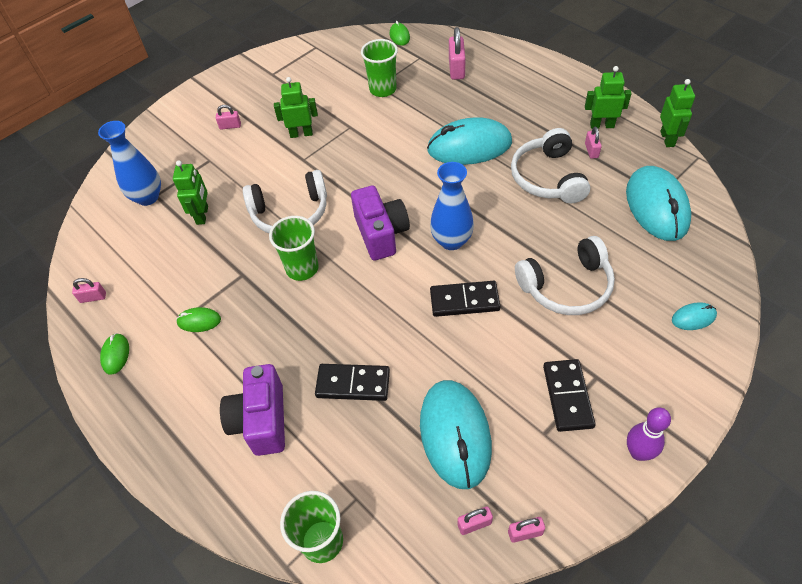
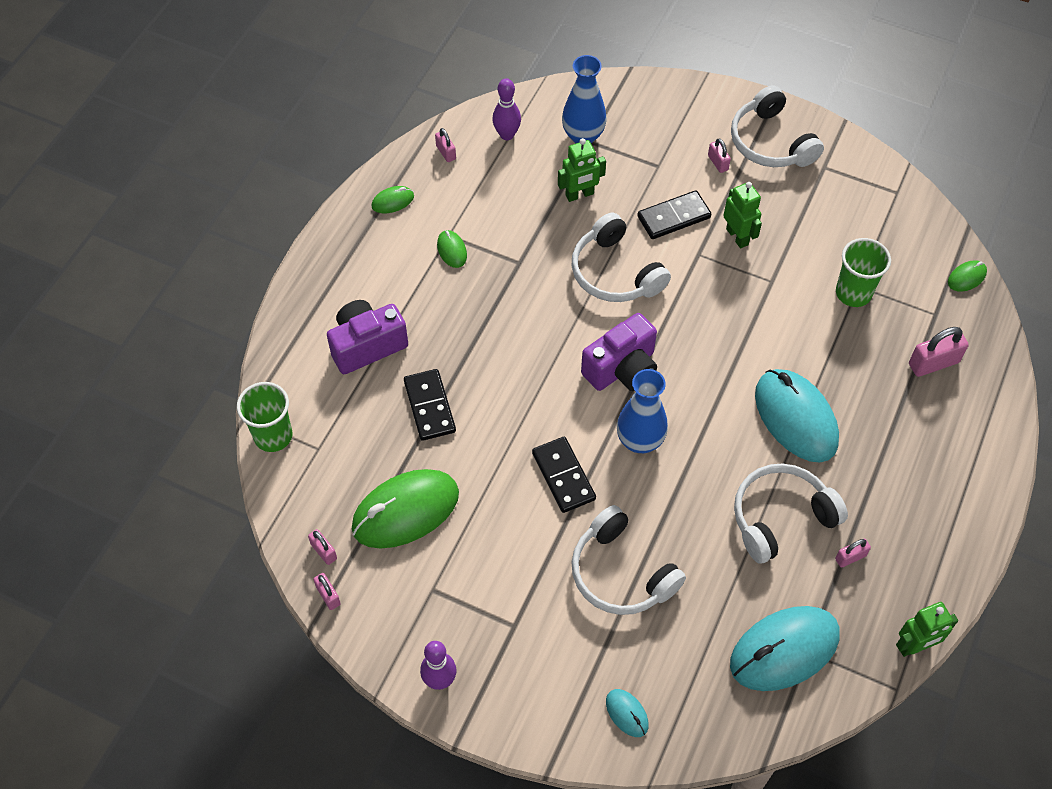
camera: 65 degrees right, 5 degrees up
green cup [269,216,319,281] -> none
turquoise mouse [420,380,492,489] -> green mouse [352,469,459,549]
black domino [543,359,596,432] -> black domino moved to [637,190,711,239]
green robot [585,66,632,129] -> none
none -> purple bowling pin [492,78,521,140]
none -> white headphones [731,85,824,167]

